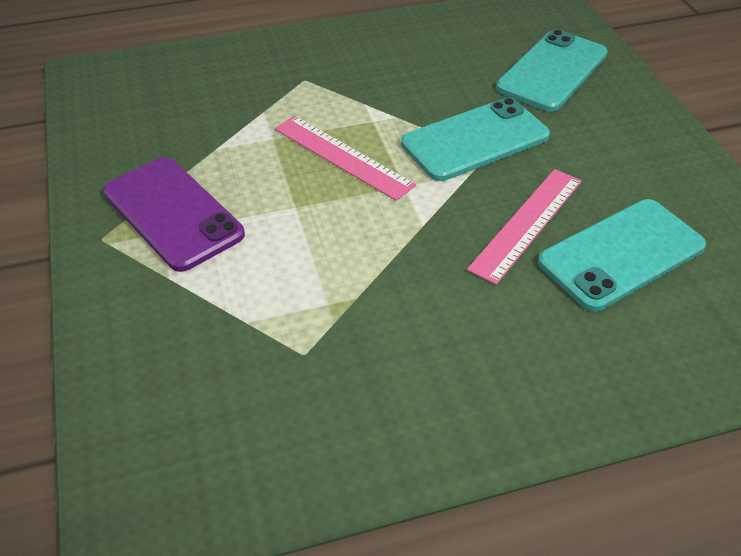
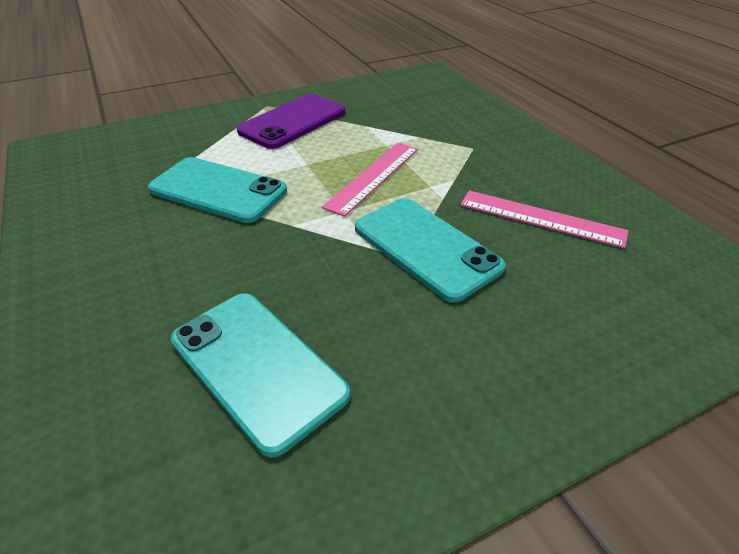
camera: 80 degrees right, 5 degrees down
pink ruler [467,169,582,285] -> pink ruler moved to [460,190,628,249]
turquoise phone [496,29,608,112] -> turquoise phone moved to [148,157,287,223]

